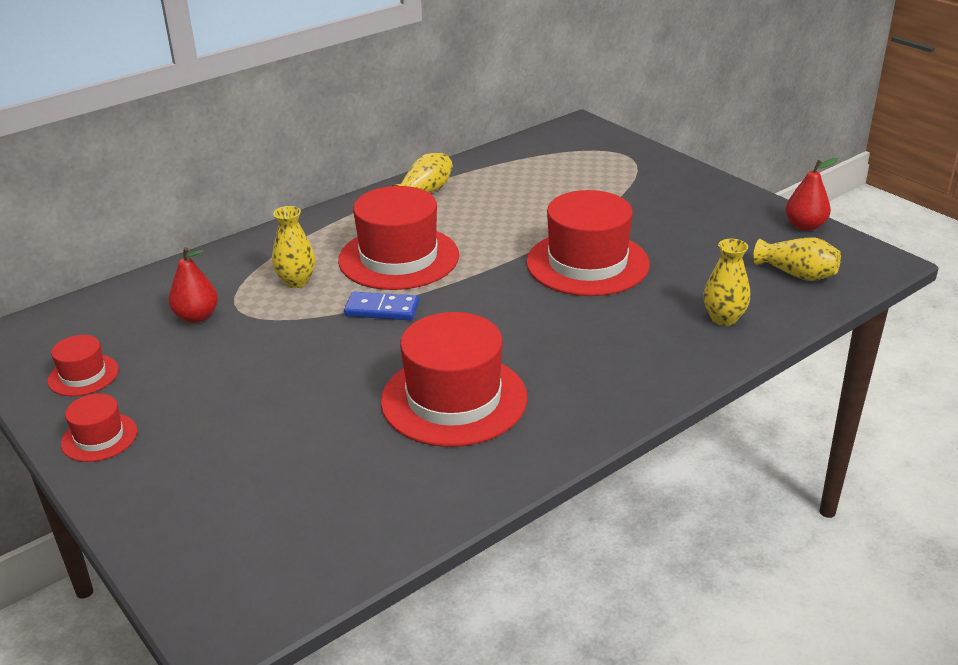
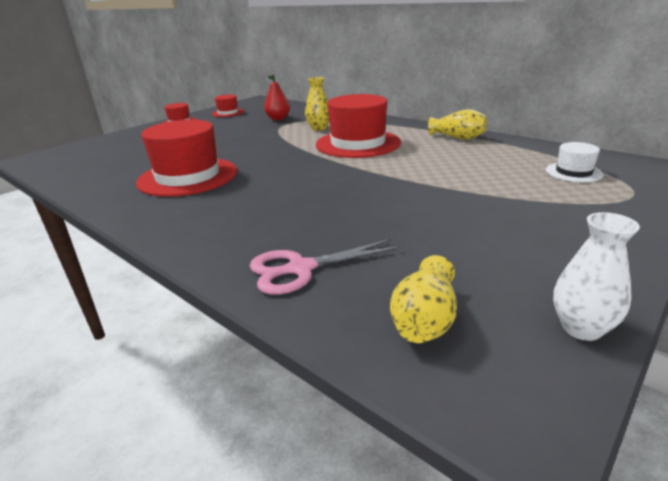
camera: 80 degrees right, 5 degrees down
blue domino [344,292,419,321] -> none
red hat [526,190,650,296] -> none
yellow vase [703,239,750,326] -> pink scissors [250,239,400,295]
red pear [786,158,838,231] -> white vase [553,212,640,341]
none -> white hat [546,142,604,182]

